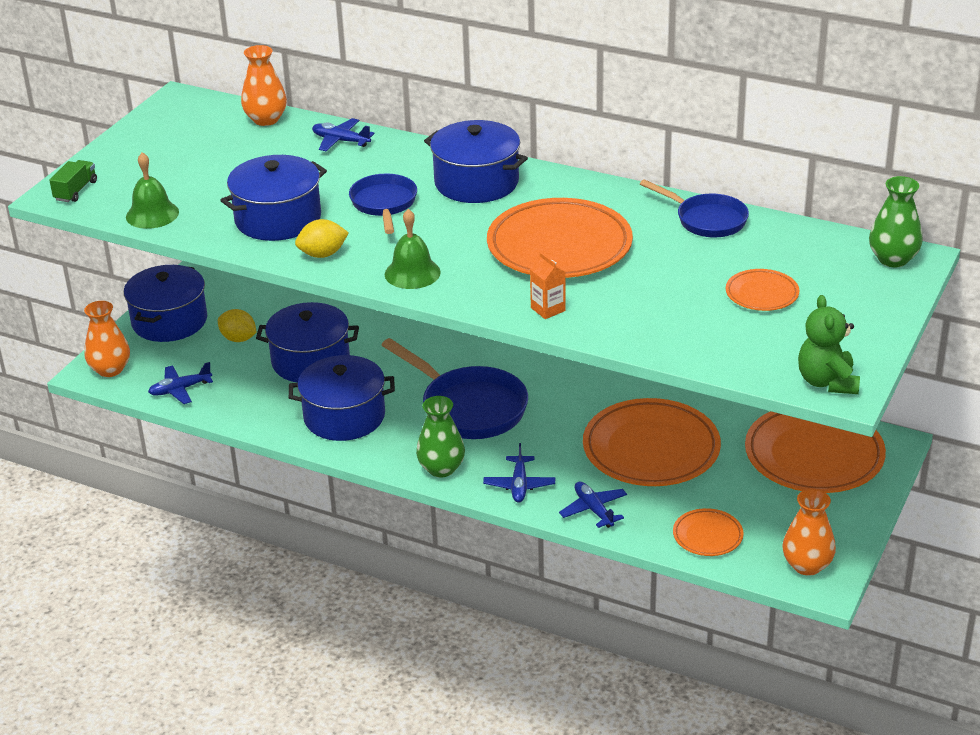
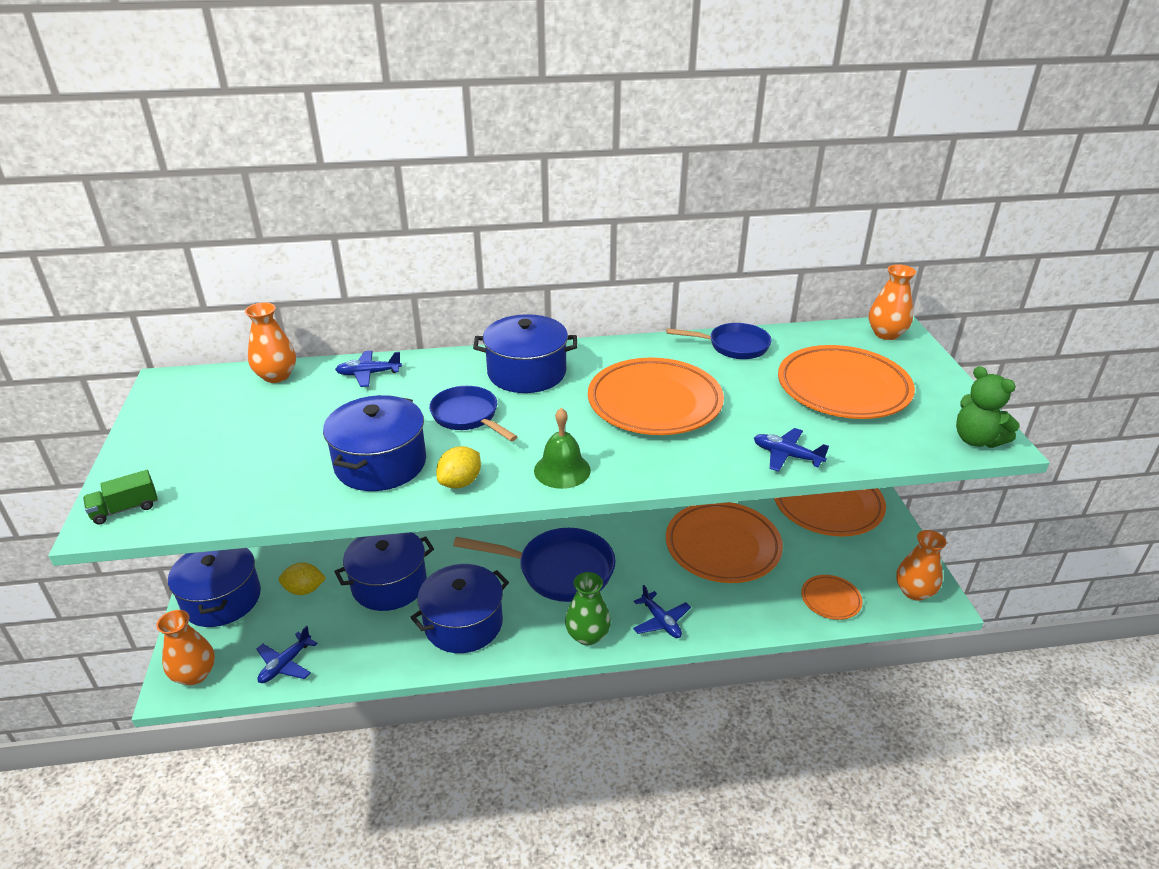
camera: 35 degrees left, 0 degrees up
green truck [49,160,97,202] -> green truck turned 105 degrees counterclockwise [83,470,158,525]
green bell [126,152,179,229] -> none
orange carton [530,252,566,319] -> none
blue plane [559,481,627,528] -> blue plane moved to [754,428,829,472]
orange plate [726,269,799,311] -> orange plate [778,345,915,419], size x2.08
green vase [869,176,922,267] -> orange vase [869,264,916,340]

